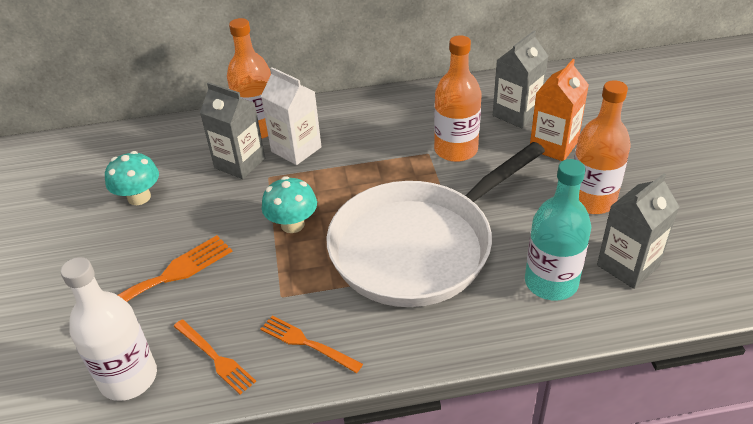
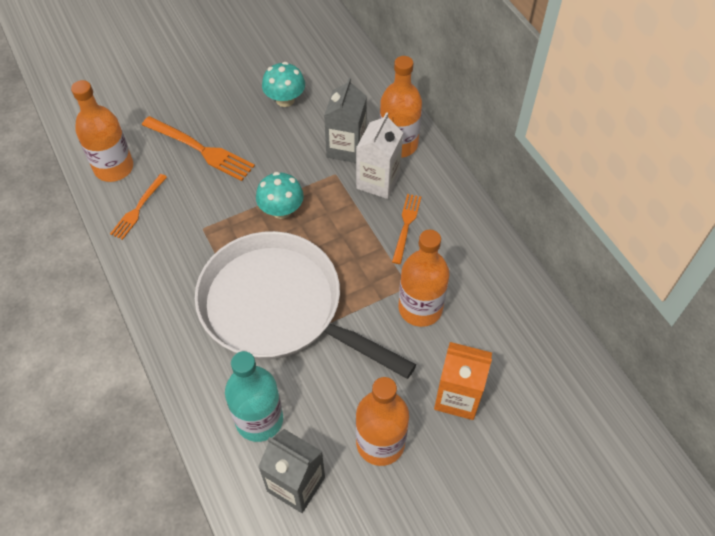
camera: 70 degrees right, 15 degrees up
white bottle [61,257,157,401] -> orange bottle [71,80,133,182]
orange fork [260,316,363,373] -> orange fork moved to [392,194,421,264]
grey carton [493,30,549,128] -> none

